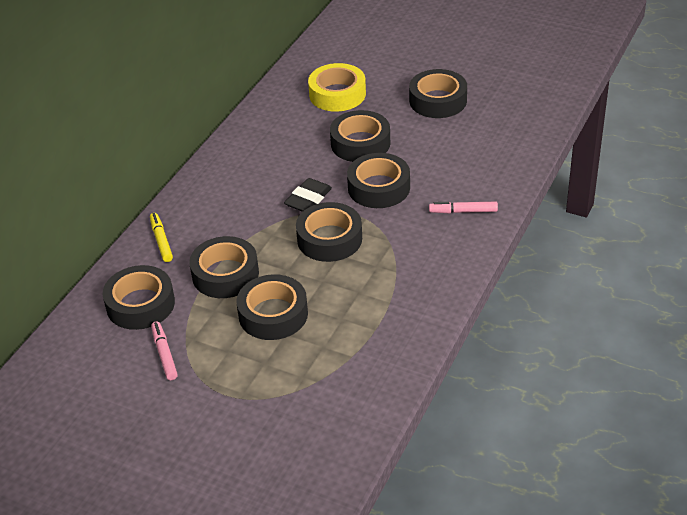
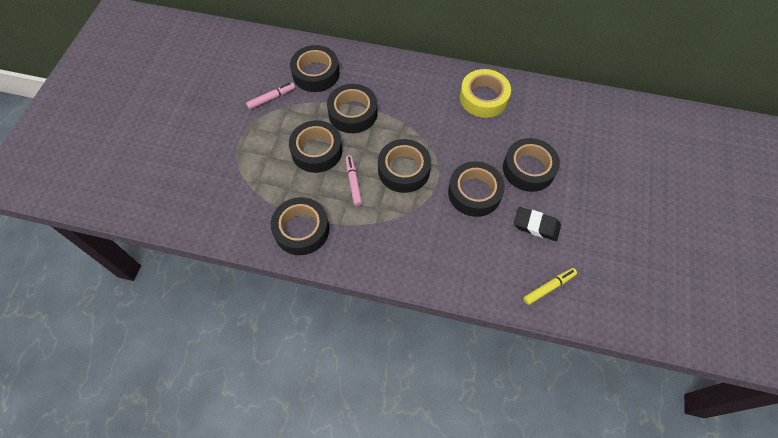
camera: 75 degrees right, 20 degrees up
yellow marker [150,213,173,262] -> yellow marker moved to [523,268,577,305]
black eraser [284,178,332,212] -> black eraser moved to [514,207,561,241]
yellow tape [308,63,366,112] -> yellow tape moved to [460,69,511,118]
black tape [409,69,467,118] -> black tape moved to [271,197,329,255]
pink marker [429,202,498,213] -> pink marker moved to [346,155,362,206]

